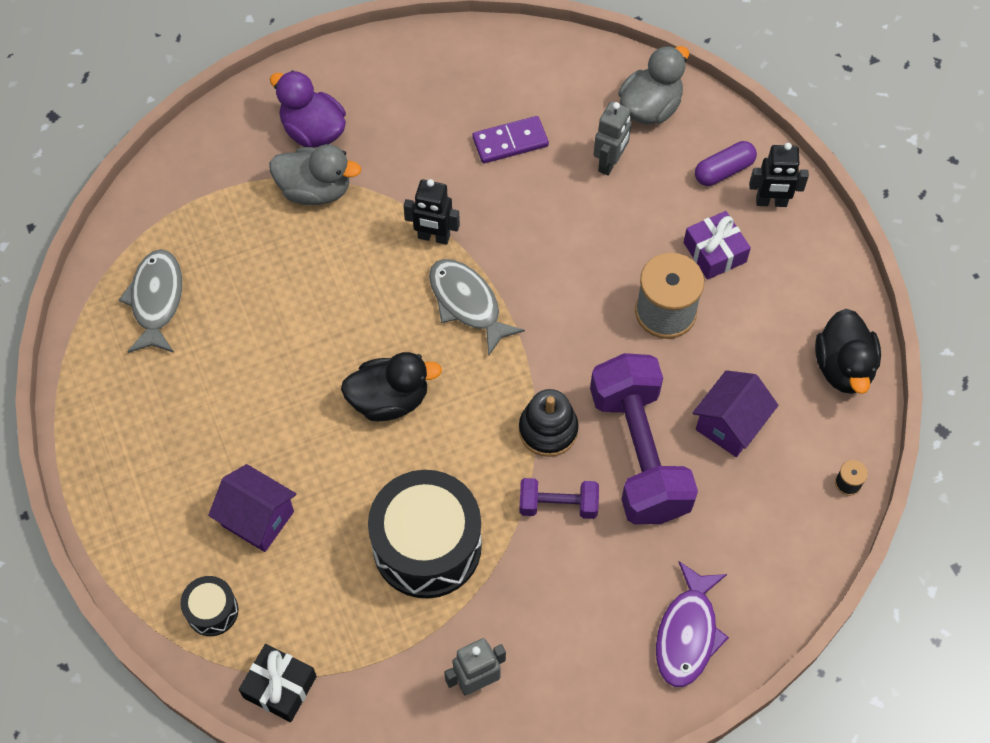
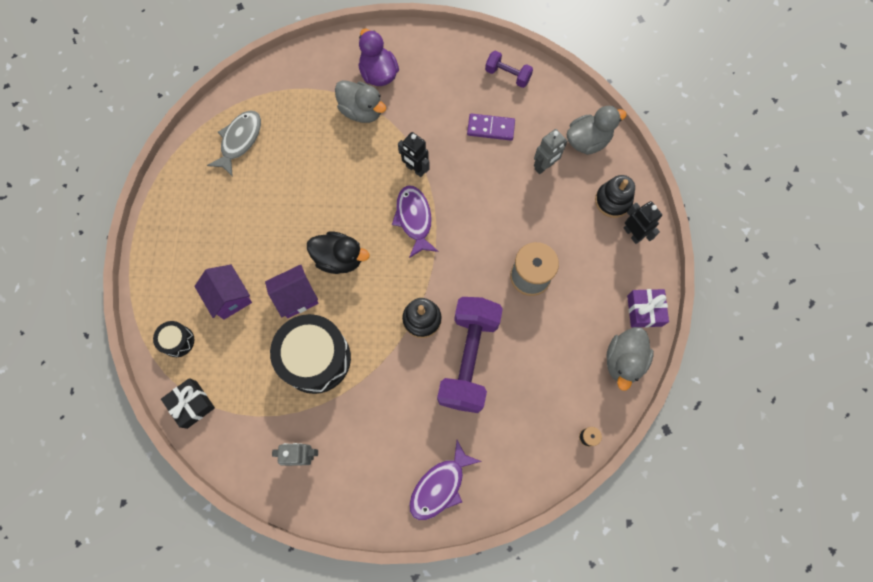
camera: 25 degrees right, 10 degrees up
grey fish [429,259,525,356] -> purple fish [392,185,439,258]
purple dumbbell [519,478,599,519] -> purple dumbbell moved to [485,51,533,88]
purple gift [683,211,751,280] -> purple gift moved to [627,289,669,328]
purple house [693,370,778,457] -> purple house moved to [265,265,318,318]
purple capsule [695,141,757,186] -> black stacking toy [595,175,635,218]
black robot [749,143,809,207] -> black robot turned 150 degrees counterclockwise [624,201,662,244]
black duck [815,309,881,394] -> grey duck [606,327,654,391]

